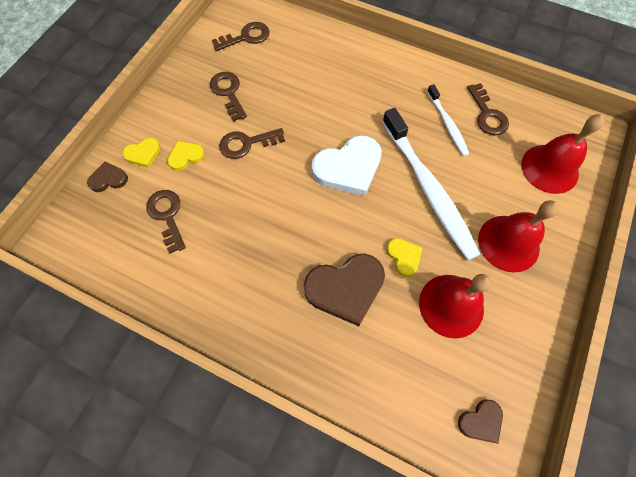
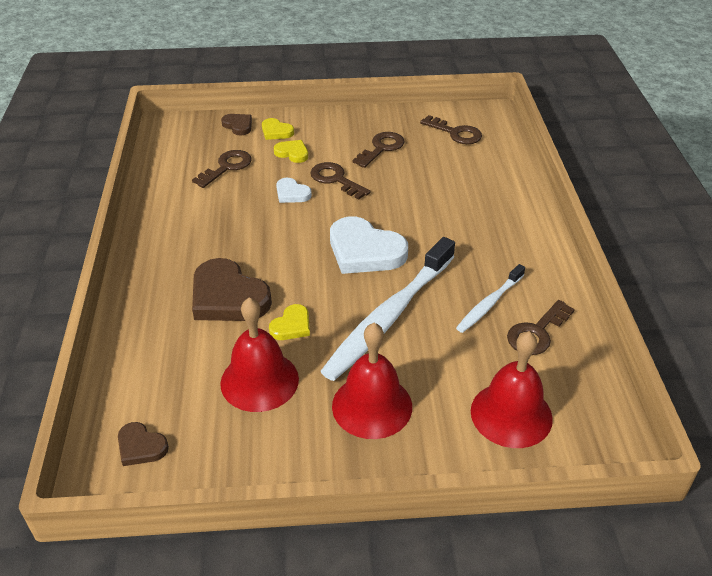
camera: 60 degrees right, 25 degrees down
none -> white heart [276,178,312,203]

